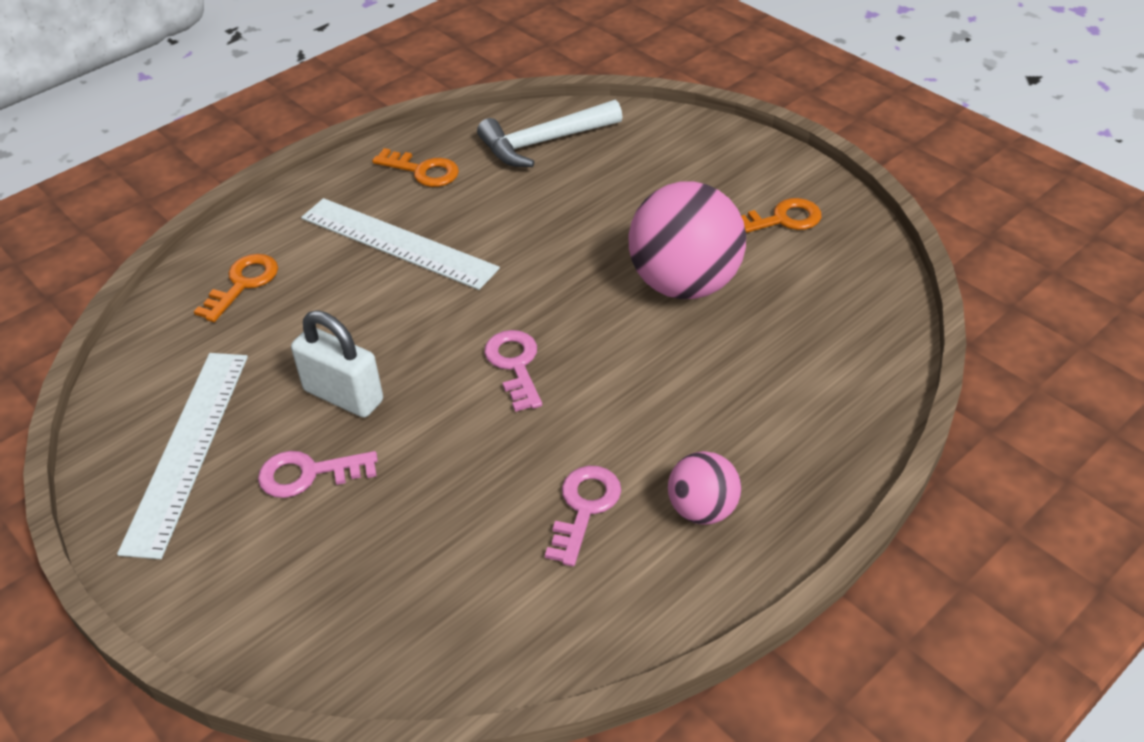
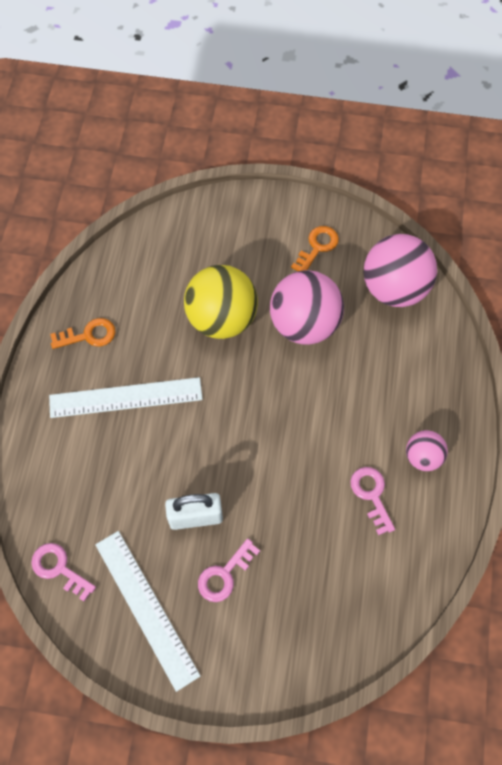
camera: 40 degrees left, 20 degrees up
orange key [194,254,278,322] -> none
white hammer [477,99,623,167] -> none
pink key [484,330,542,412] -> pink key moved to [31,543,96,601]
none -> yellow ball [184,265,258,339]
none -> pink ball [363,234,437,307]

